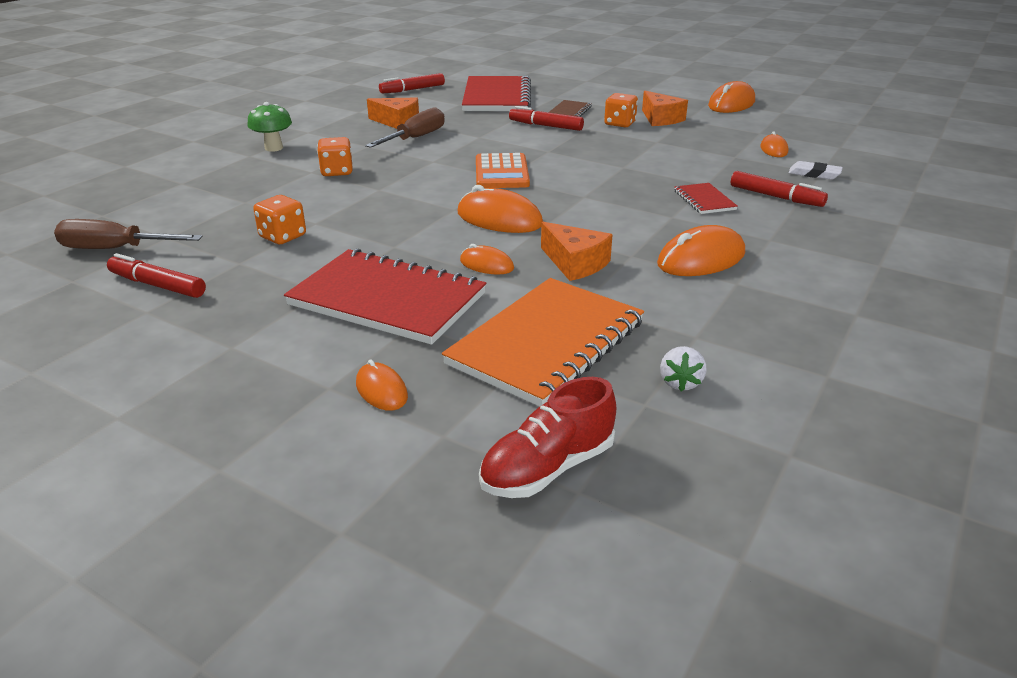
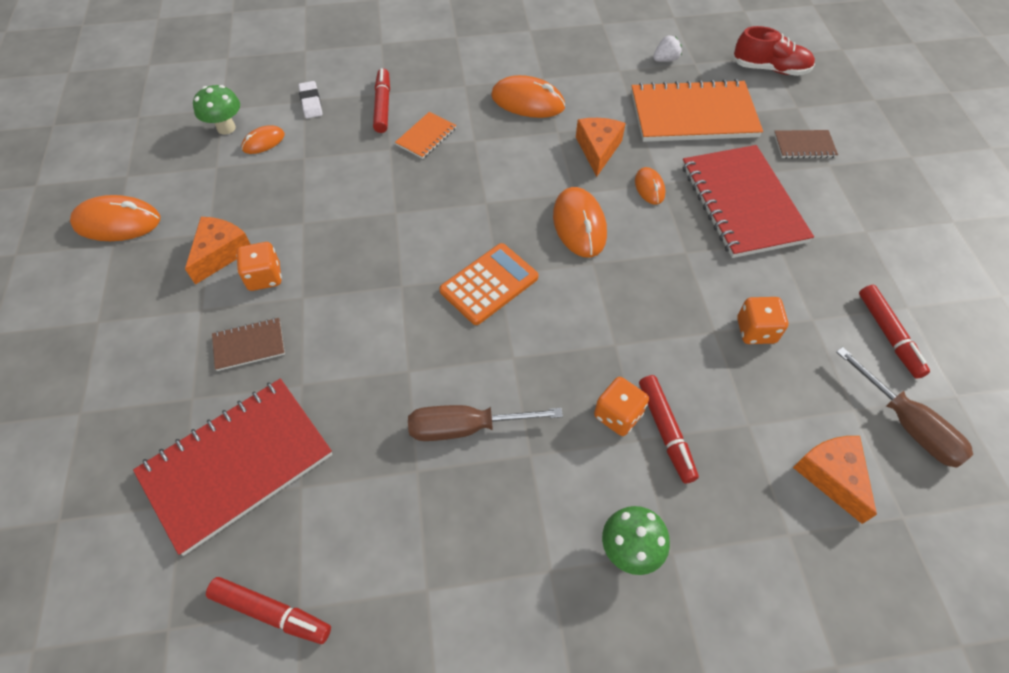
camera: 130 degrees left, 25 degrees up
orange mouse [356,359,408,411] -> brown notebook [774,130,838,158]
orange cheese [367,97,419,129] -> orange cheese moved to [793,436,877,524]
red marker [509,106,584,131] -> red marker moved to [639,375,699,483]
red notebook [674,183,738,214] -> orange notebook [395,112,456,159]
none -> green mushroom [193,85,240,135]

